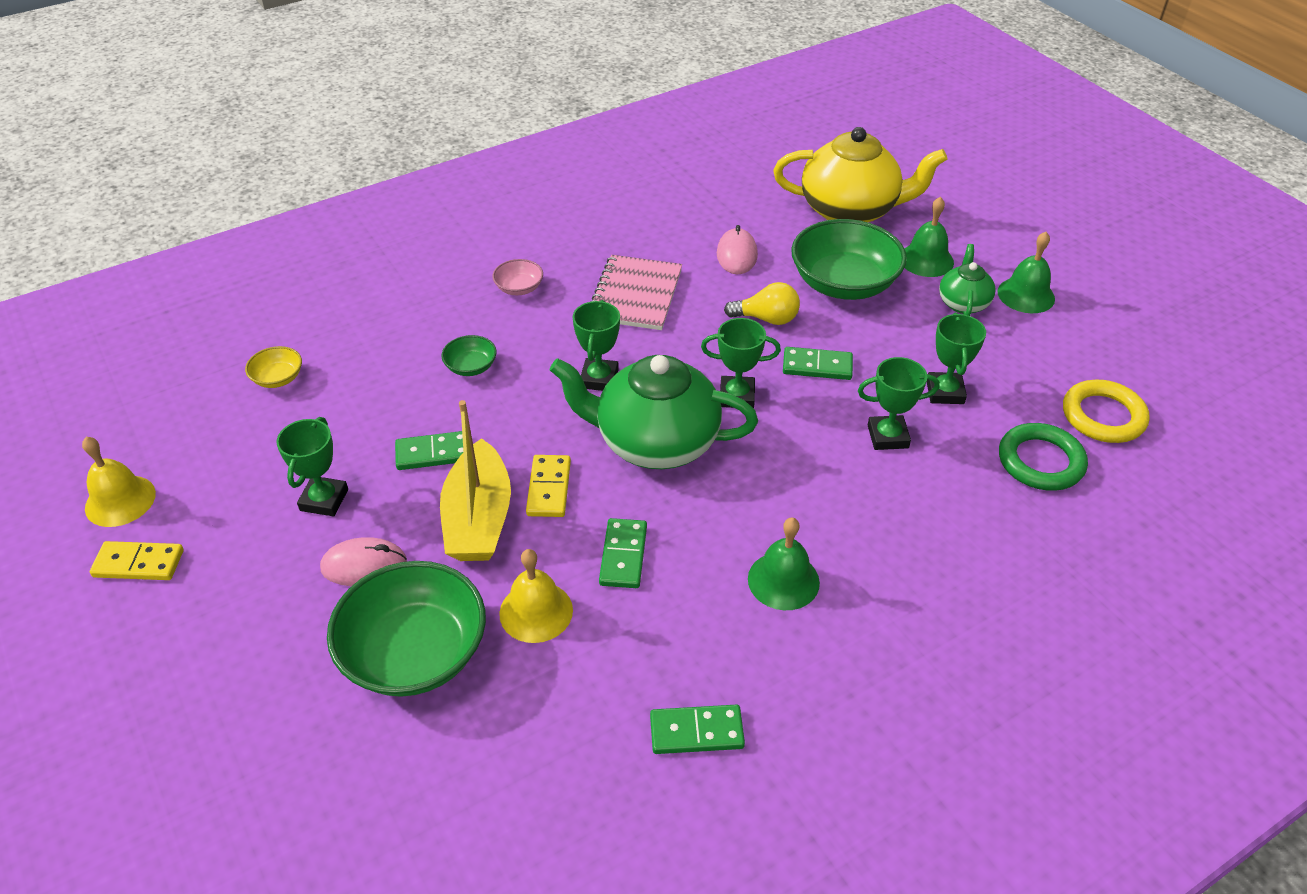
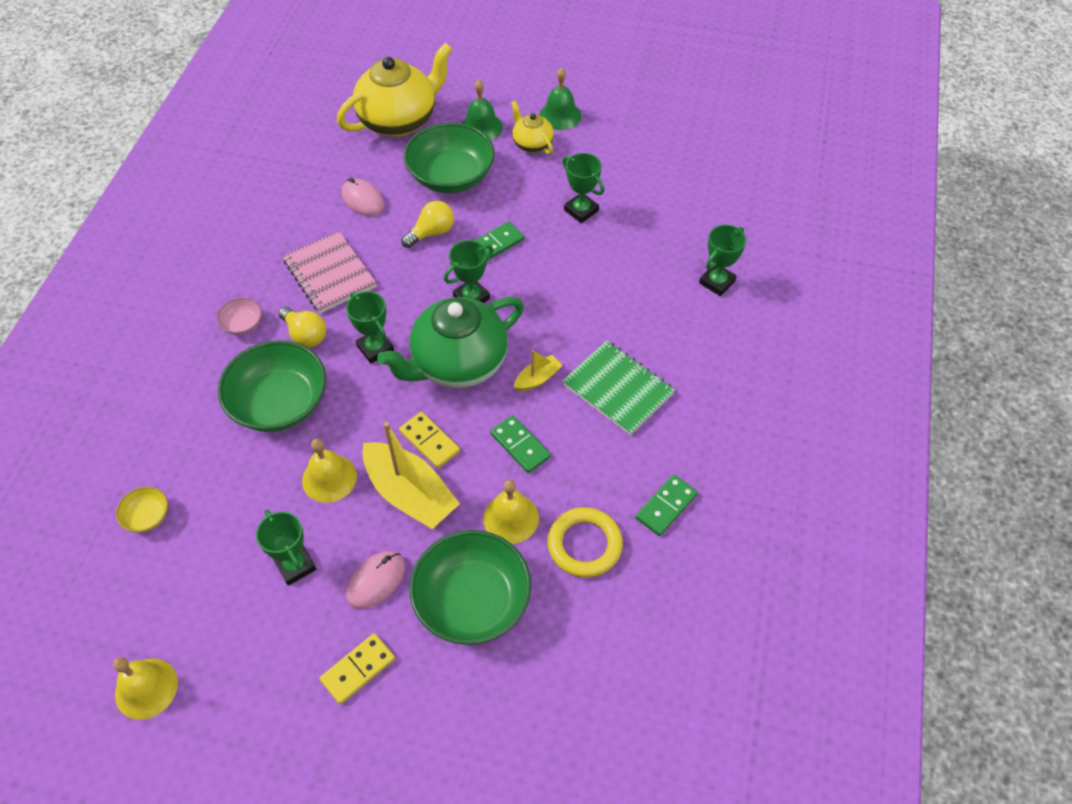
camera: 45 degrees left, 10 degrees up
yellow domino [90,541,184,580] -> yellow domino moved to [320,633,395,704]
green domino [395,431,463,470] -> yellow bell [302,439,357,503]
green bowl [442,335,496,376] -> green bowl [218,340,326,432], size x2.23
green bell [748,518,820,610] -> green notebook [562,341,675,435]
green trophy [858,357,940,450] -> green trophy moved to [699,225,746,296]
green teapot [939,244,996,316] -> yellow teapot [511,101,554,154]
green ring [999,423,1088,491] -> none
yellow ring [1063,380,1150,443] -> yellow ring moved to [547,507,623,578]
none -> yellow light bulb [278,307,326,348]
none -> yellow boat [514,350,563,391]

